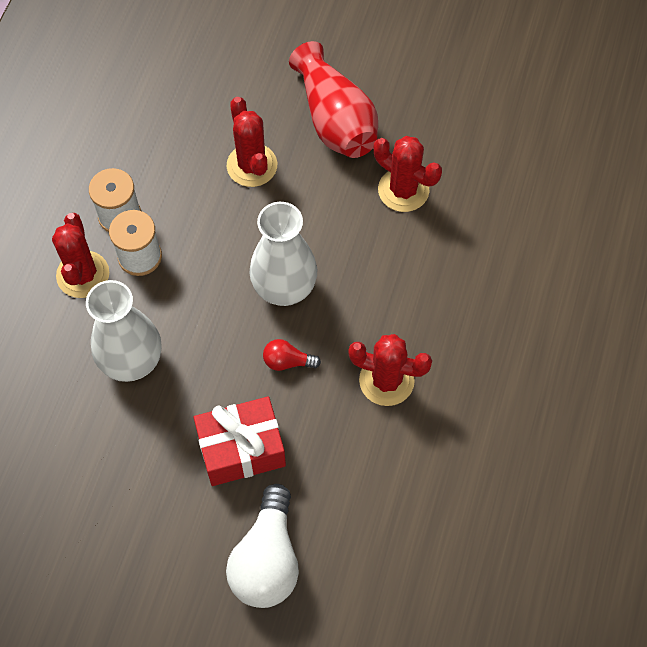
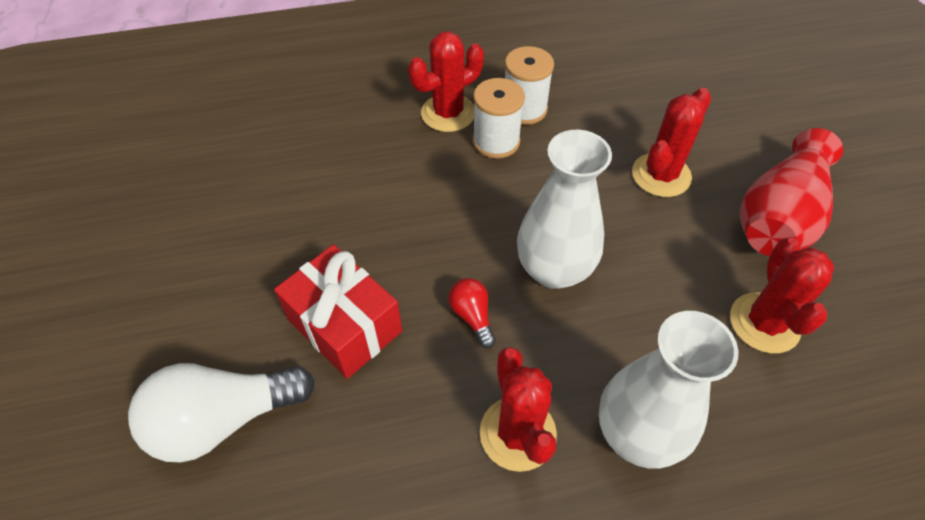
camera: 60 degrees right, 10 degrees down
white vase [86,280,161,382] -> white vase moved to [599,311,738,469]

